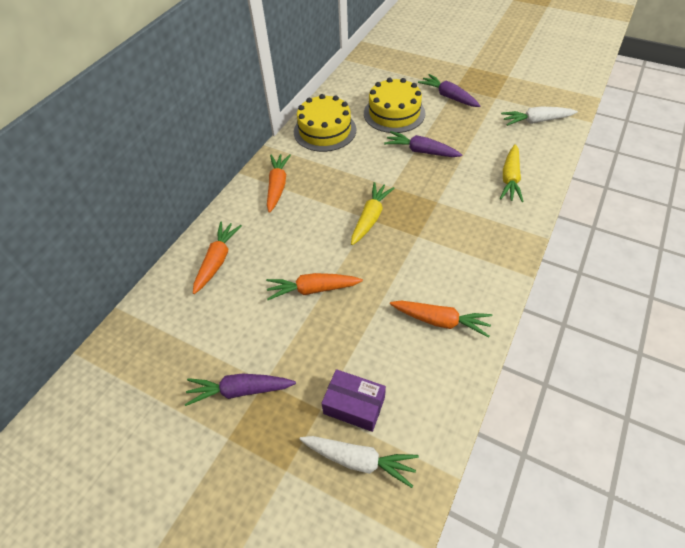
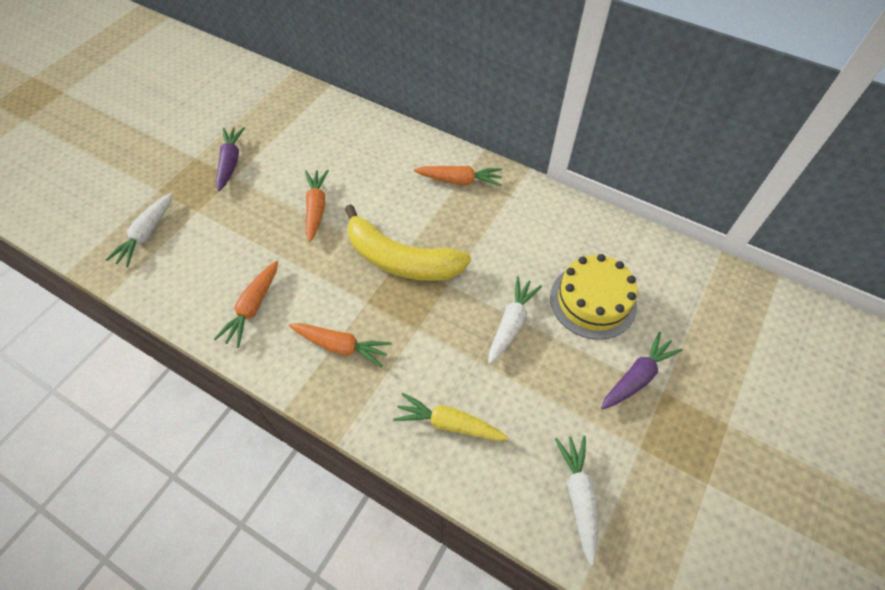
camera: 90 degrees right, 5 degrees up
orange carrot [193,221,242,294] -> orange carrot moved to [289,323,391,368]
yellow cake [294,94,356,152] -> none
purple box [321,369,386,432] -> none
yellow carrot [351,182,394,245] -> yellow banana [345,204,471,281]
purple carrot [384,131,462,157] -> white carrot [488,276,542,364]

